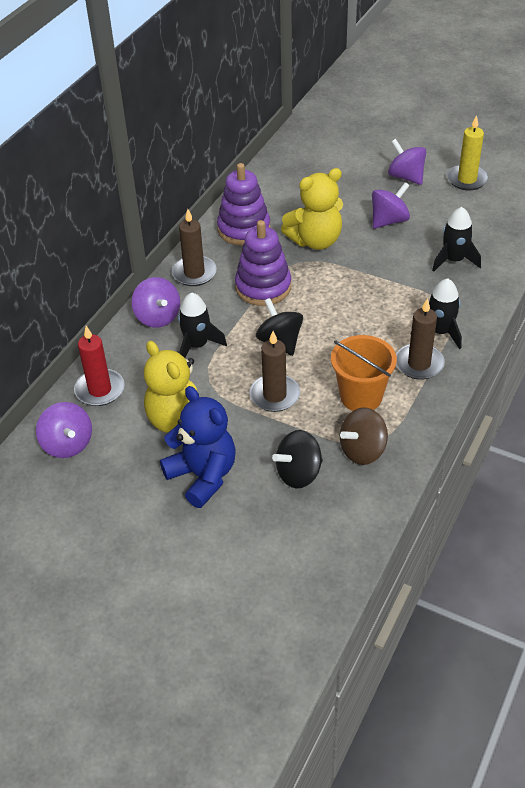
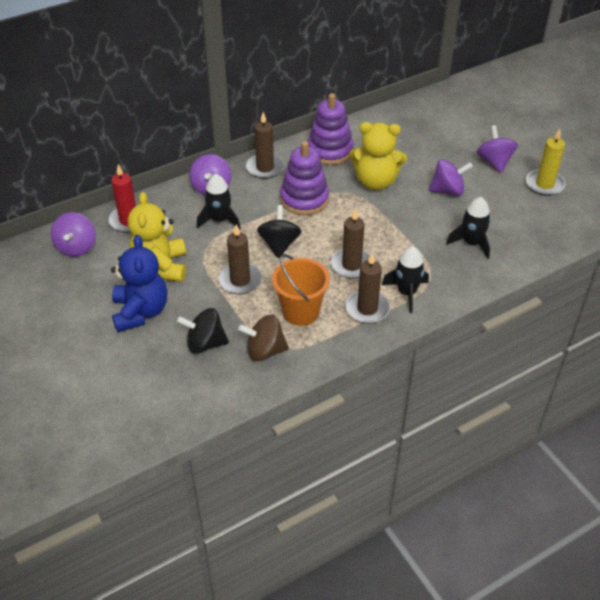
camera: 30 degrees right, 0 degrees up
none -> brown candle [331,208,370,278]

